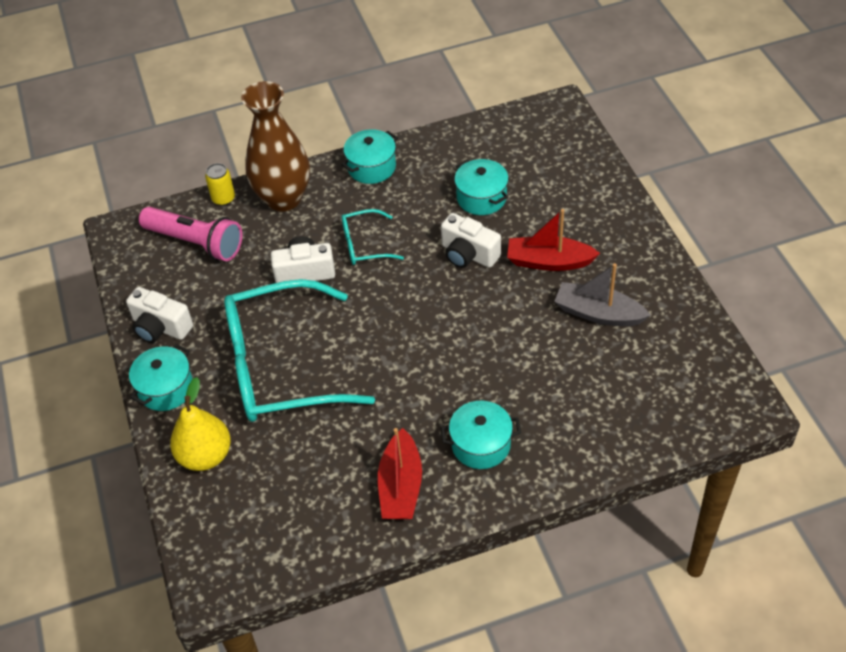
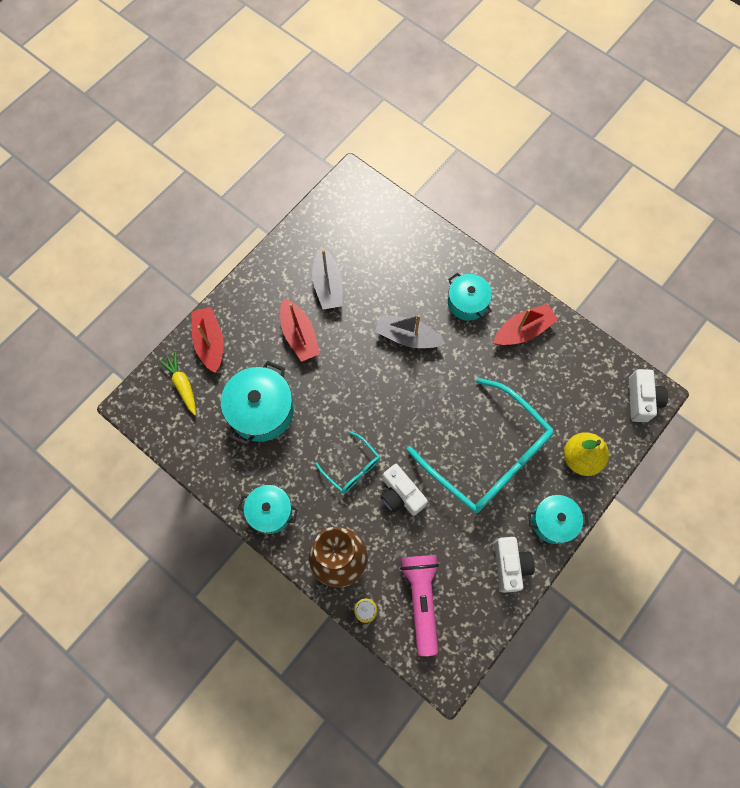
camera: 125 degrees left, 20 degrees up
white camera [441,213,501,268] -> white camera moved to [629,369,668,422]
turquoise pot [454,159,509,215] -> turquoise pot [221,361,294,446], size x1.54
none -> yellow carrot [159,352,196,415]
none -> red boat [191,307,224,373]
none -> grey boat [375,314,446,348]

